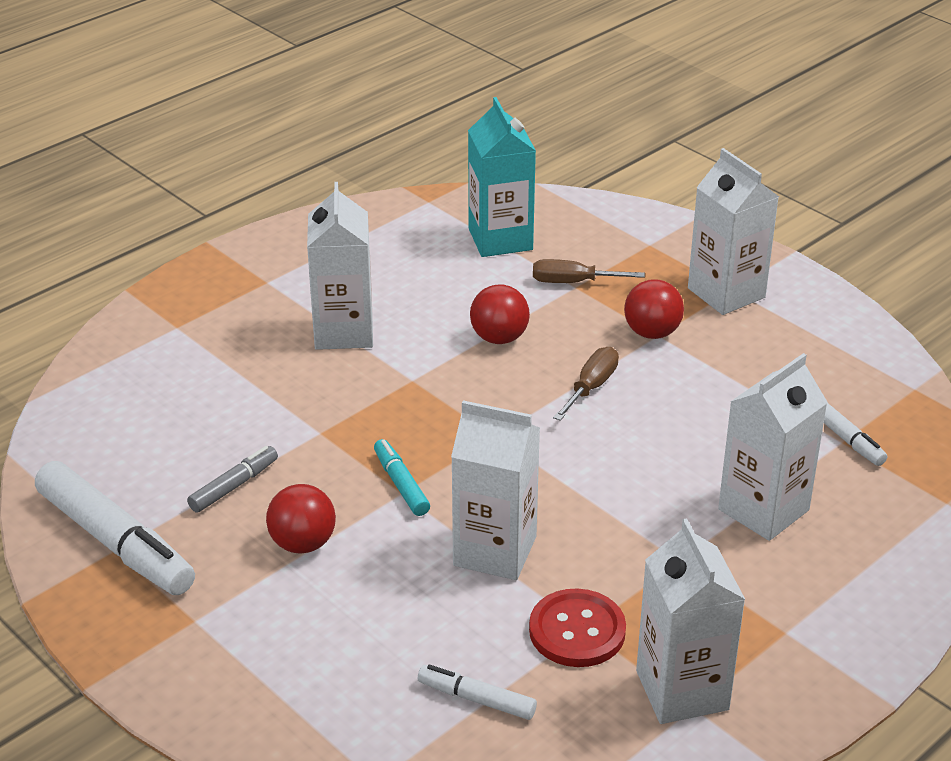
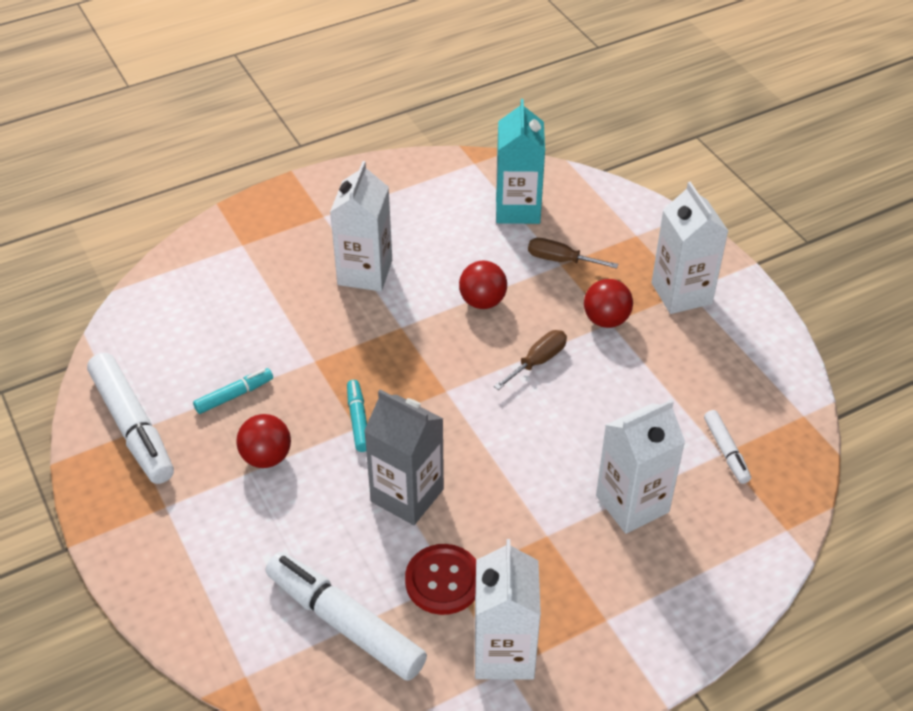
camera: 15 degrees right, 10 degrees up
grey marker [187,446,278,513] -> turquoise marker [193,368,273,414]
white marker [418,665,537,720] -> white marker [265,552,427,681], size x1.99
white carton [451,400,540,580] -> grey carton [364,390,444,525]

